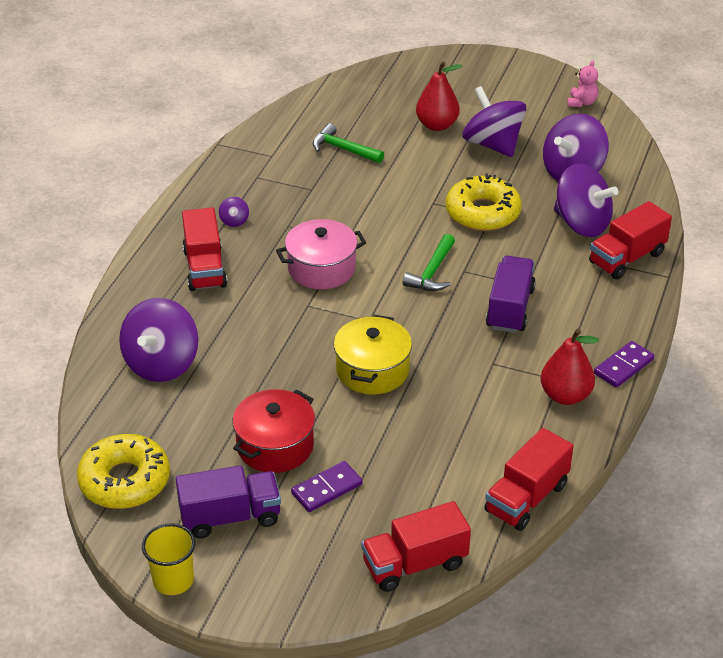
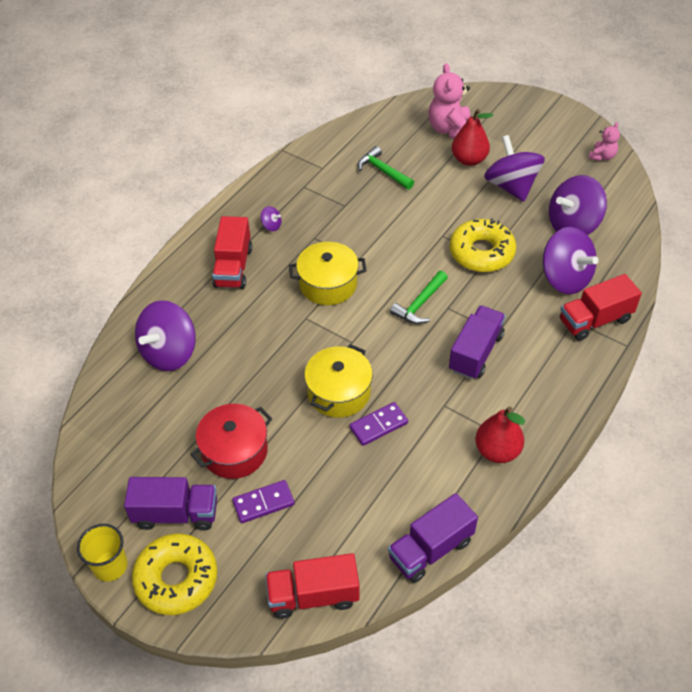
camera: 15 degrees right, 10 degrees up
yellow donut [77,434,170,509] -> yellow donut moved to [132,534,217,615]
purple spinning top [219,197,249,227] -> purple spinning top turned 75 degrees counterclockwise [261,206,282,231]
pink pot [276,219,366,289] -> yellow pot [289,242,367,305]
red truck [484,428,574,531] -> purple truck [388,493,478,583]
purple domino [594,341,654,388] -> purple domino moved to [349,402,408,446]
none -> pink teddy bear [428,63,470,138]

